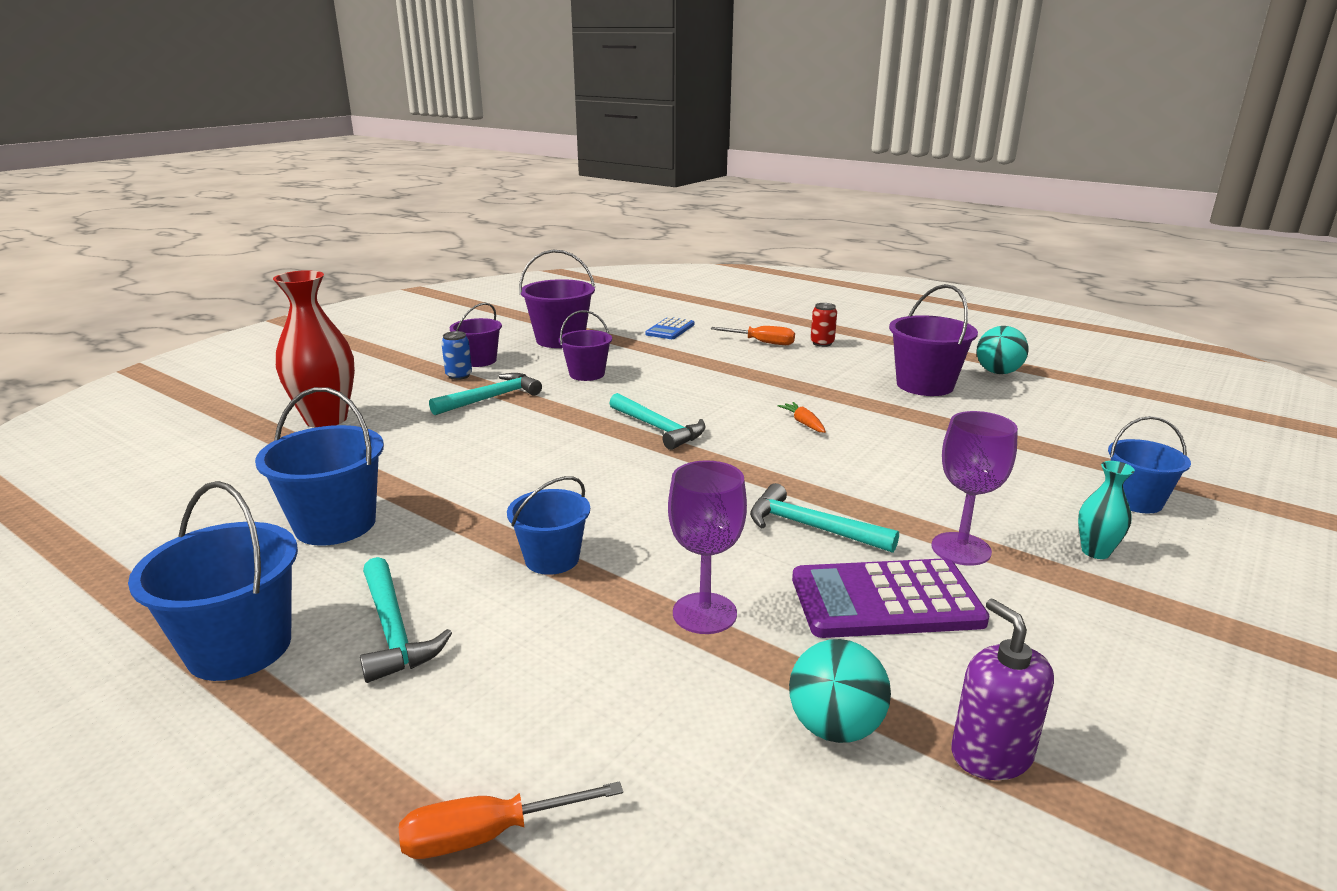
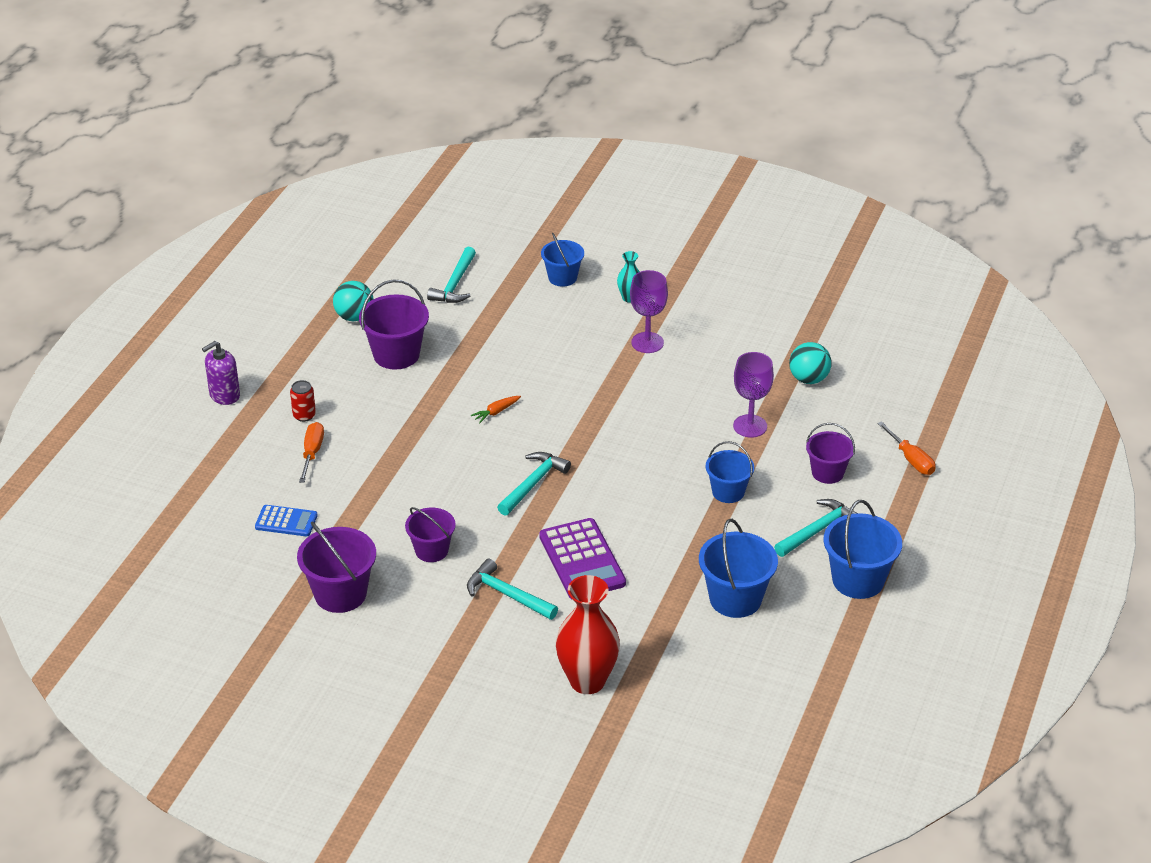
camera: 105 degrees left, 15 degrees up
blue can [441,331,472,380] -> none
purple bucket [450,303,502,367] -> purple bucket moved to [806,423,855,484]
turquoise hammer [750,483,899,553] -> turquoise hammer moved to [427,247,476,303]
purple calculator [792,558,989,638] -> purple calculator moved to [539,518,626,600]
purple soap dispenser [951,599,1054,780] -> purple soap dispenser moved to [202,341,240,405]

